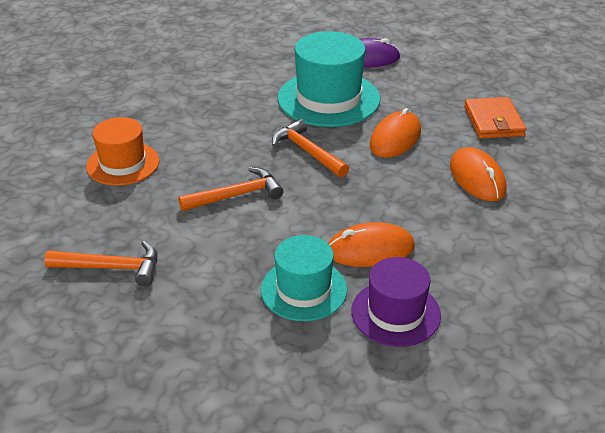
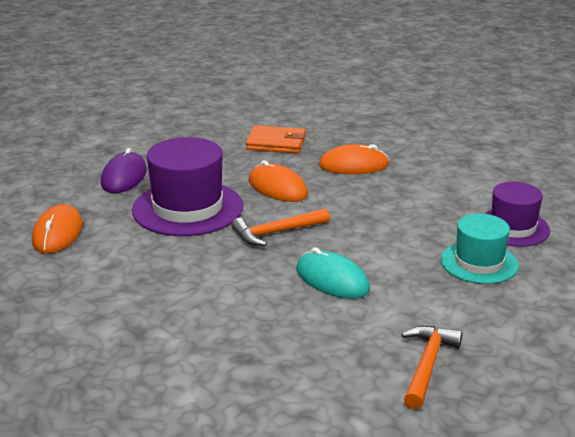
camera: 75 degrees left, 10 degrees down
orange hat [86,117,159,185] -> none
orange hammer [178,167,283,211] -> turquoise mouse [296,247,370,299]
turquoise hat [277,31,380,127] -> purple hat [132,137,243,236]
orange mouse [328,222,415,267] -> orange mouse moved to [32,204,83,254]

